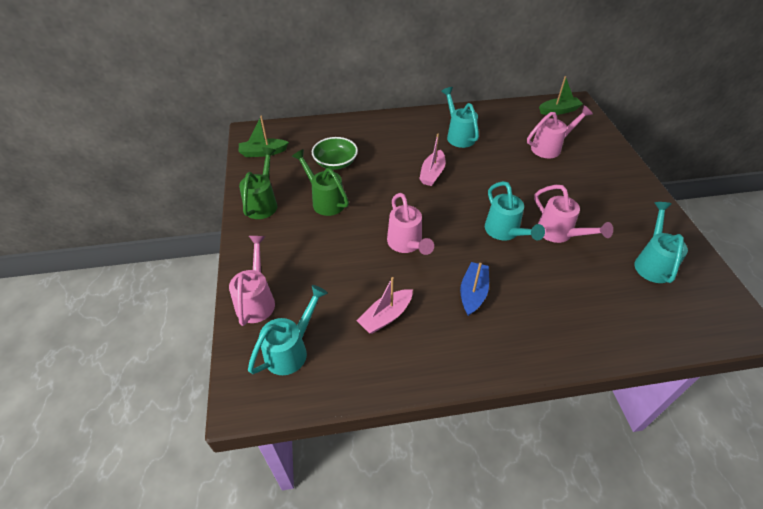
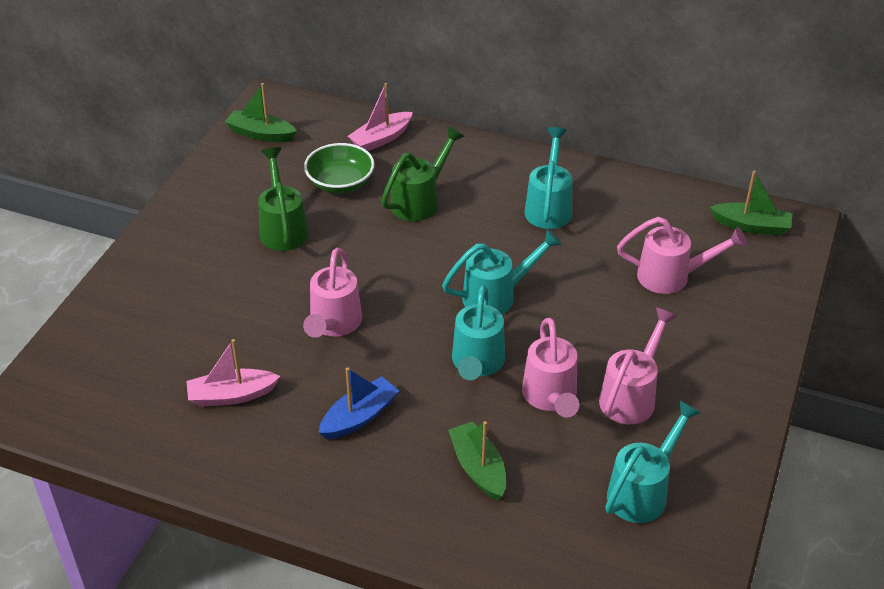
camera: 30 degrees right, 5 degrees down
pink watering can [229,236,275,326] -> pink watering can moved to [599,307,678,424]
green watering can [239,147,277,219] -> green watering can moved to [381,127,465,221]
turquoise watering can [248,285,328,375] -> turquoise watering can moved to [442,229,562,314]
pink boat [419,134,445,186] -> pink boat moved to [348,83,413,151]
none -> green boat [448,421,506,501]

